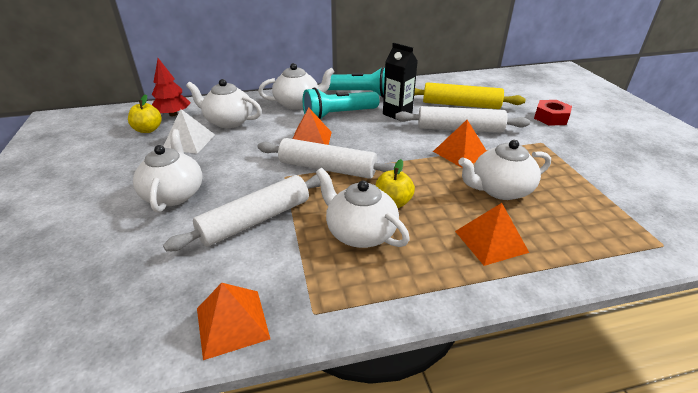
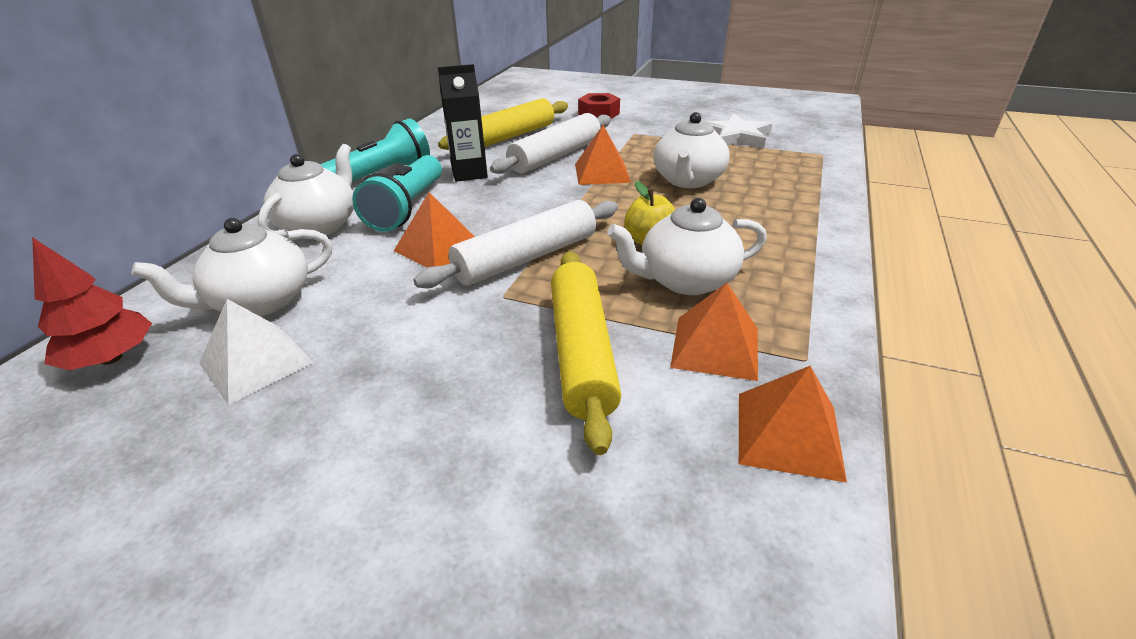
camera: 55 degrees left, 0 degrees up
yellow apple [128,94,162,133] -> none
white teapot [133,129,202,213] -> none
white rolling pin [163,174,321,251] -> yellow rolling pin [551,251,621,455]
orange pyramid [455,203,529,266] -> orange pyramid moved to [670,283,758,381]
none -> white star [706,114,773,149]

